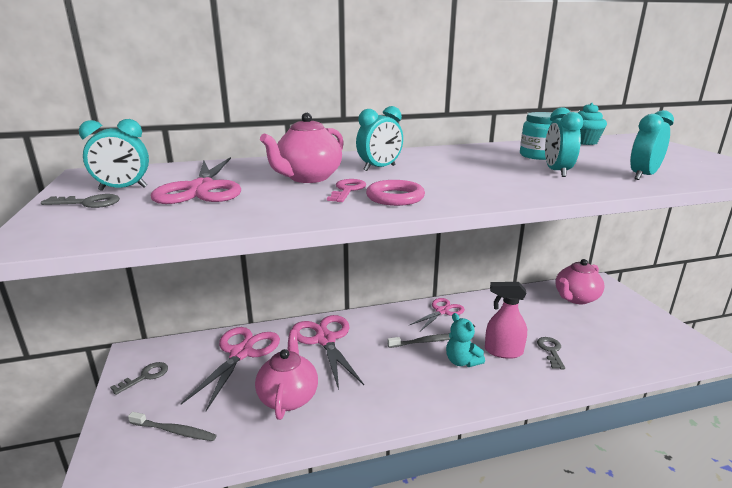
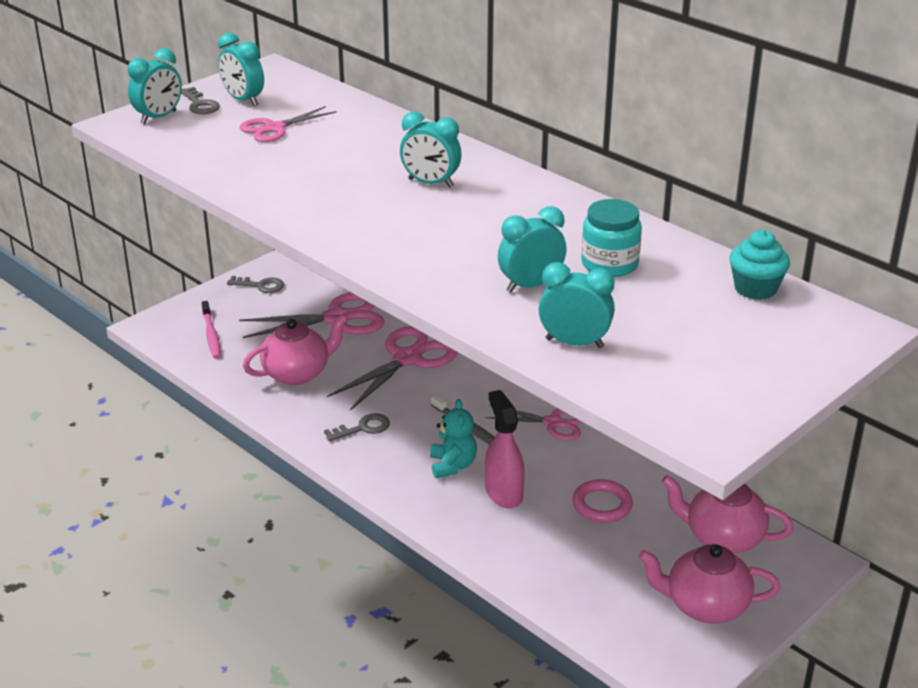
camera: 60 degrees right, 10 degrees up
grey toothbrush [128,412,217,441] -> pink toothbrush [201,301,221,359]
pink scissors [151,157,241,204] -> pink scissors [240,106,337,142], size x0.63
pink teapot [260,113,344,183] -> pink teapot moved to [638,544,780,624]
pink key [327,179,366,202] -> none
pink ring [366,180,425,206] -> pink ring moved to [572,479,633,523]
turquoise teddy bear [446,313,485,367] -> turquoise teddy bear turned 150 degrees clockwise [430,399,477,478]
grey key [537,337,565,369] -> grey key moved to [324,413,390,441]
none -> turquoise clock [127,48,182,124]

